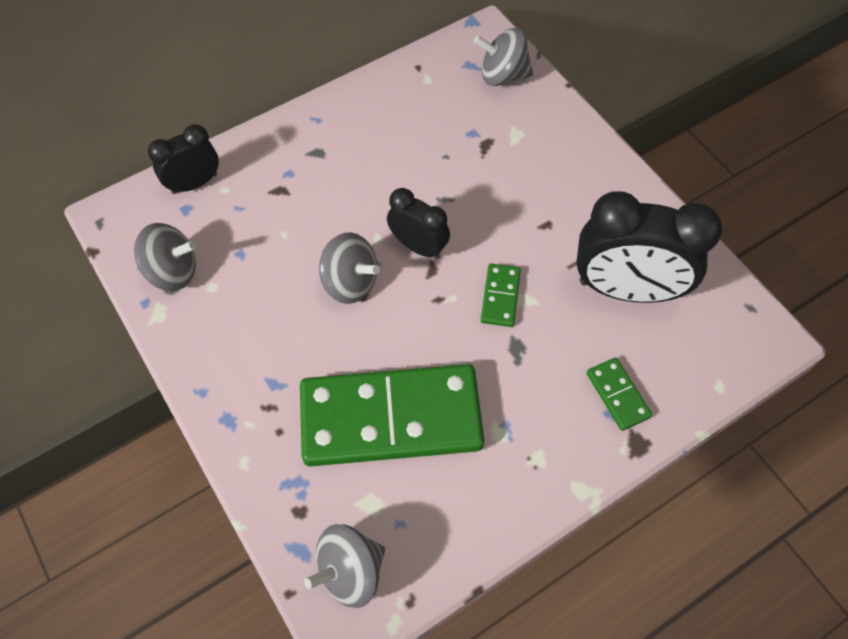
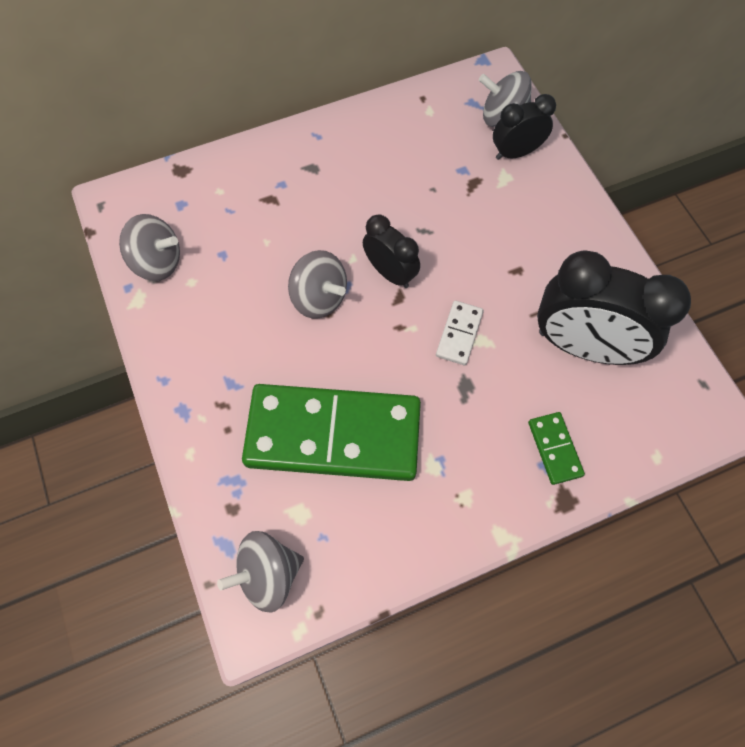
camera: 10 degrees right, 5 degrees up
black clock [148,124,219,194] -> black clock moved to [493,94,556,160]
green domino [481,264,521,327] -> white domino [436,300,484,365]

